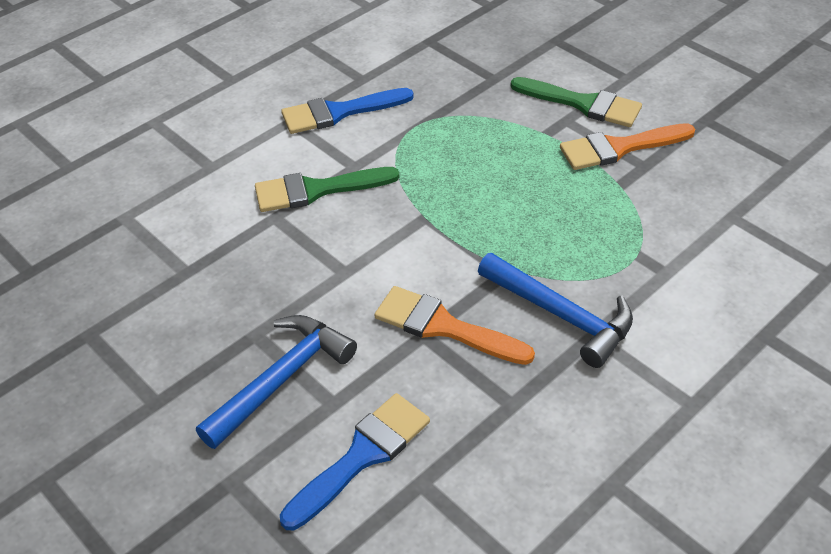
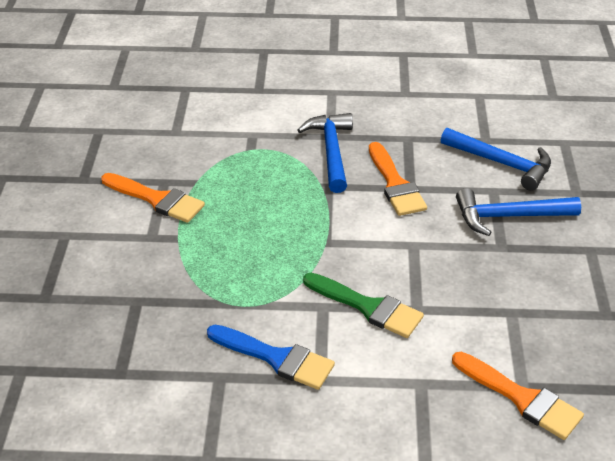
camera: 135 degrees left, 5 degrees down
blue brush [280,393,430,530] -> blue hammer [441,128,551,191]
green brush [511,77,642,127] -> none
none -> orange brush [452,352,584,440]

